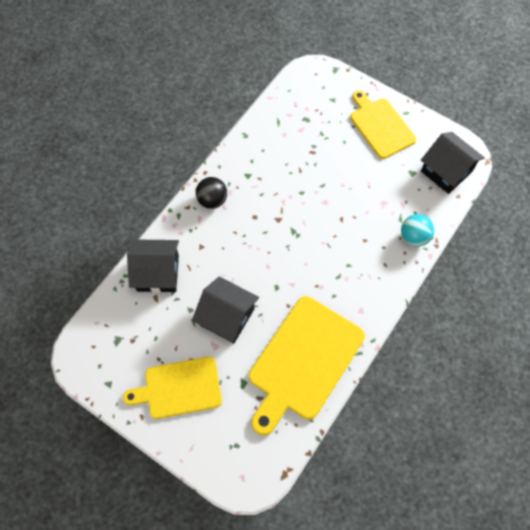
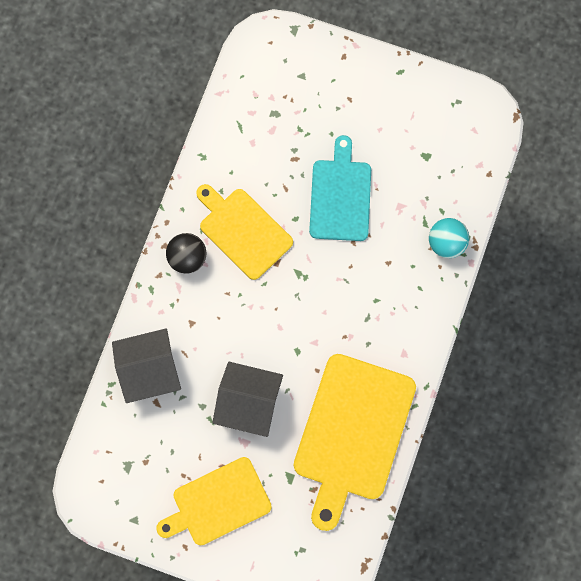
camera: 15 degrees left, 10 degrees up
yellow cutting board [350,90,416,159] -> yellow cutting board moved to [196,184,293,280]
black house [421,132,485,194] -> none
none -> turquoise cutting board [309,135,371,241]

